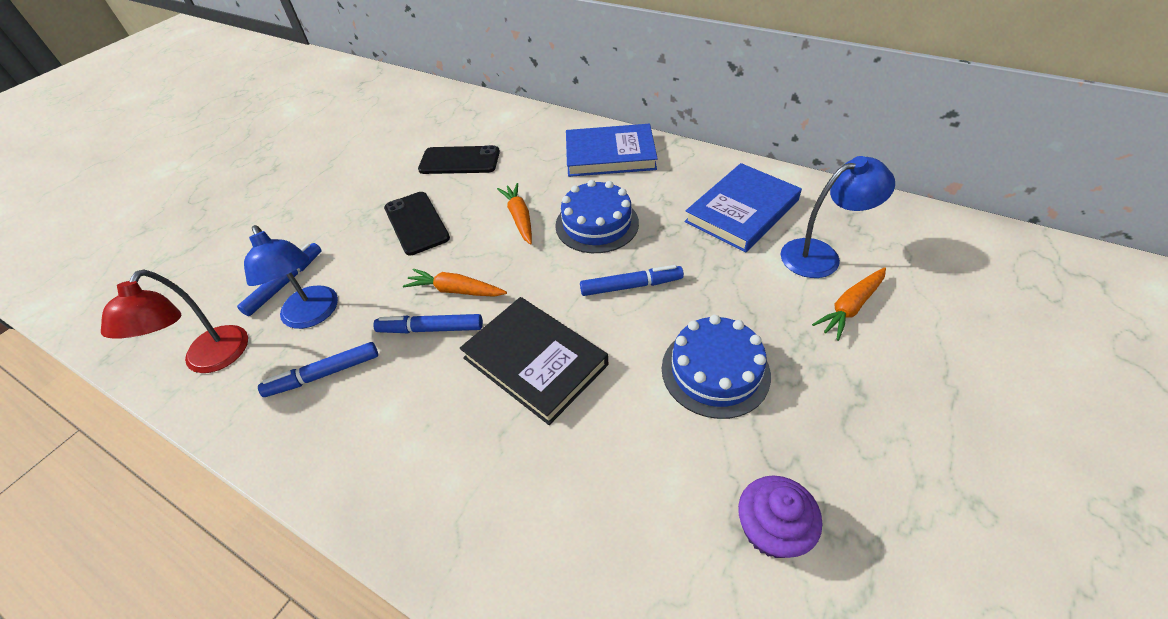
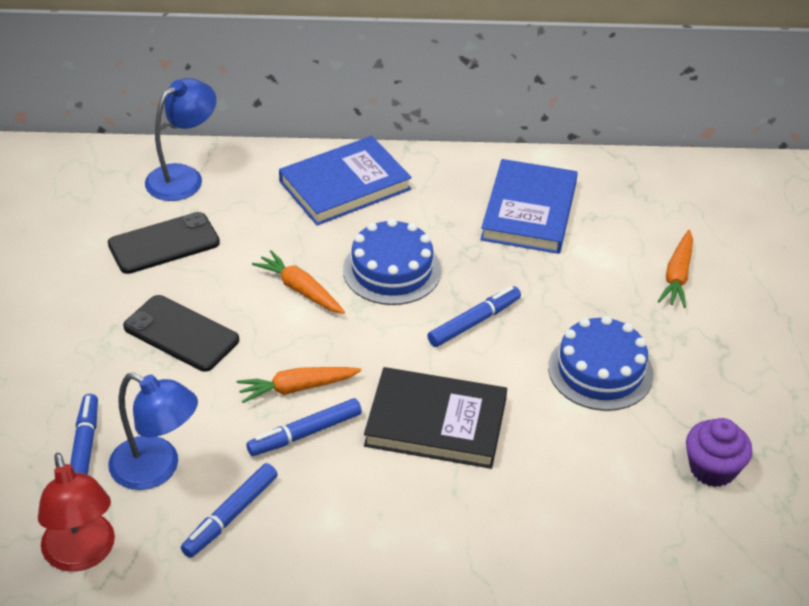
camera: 35 degrees left, 5 degrees down
blue lamp [780,156,895,278] -> blue lamp moved to [145,78,216,201]

